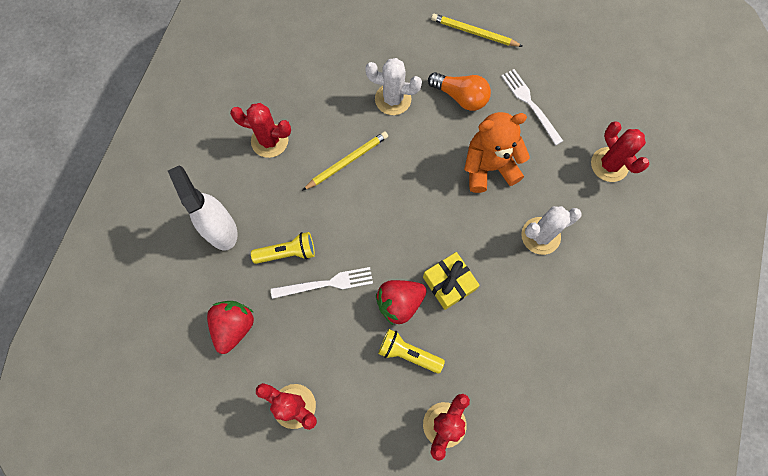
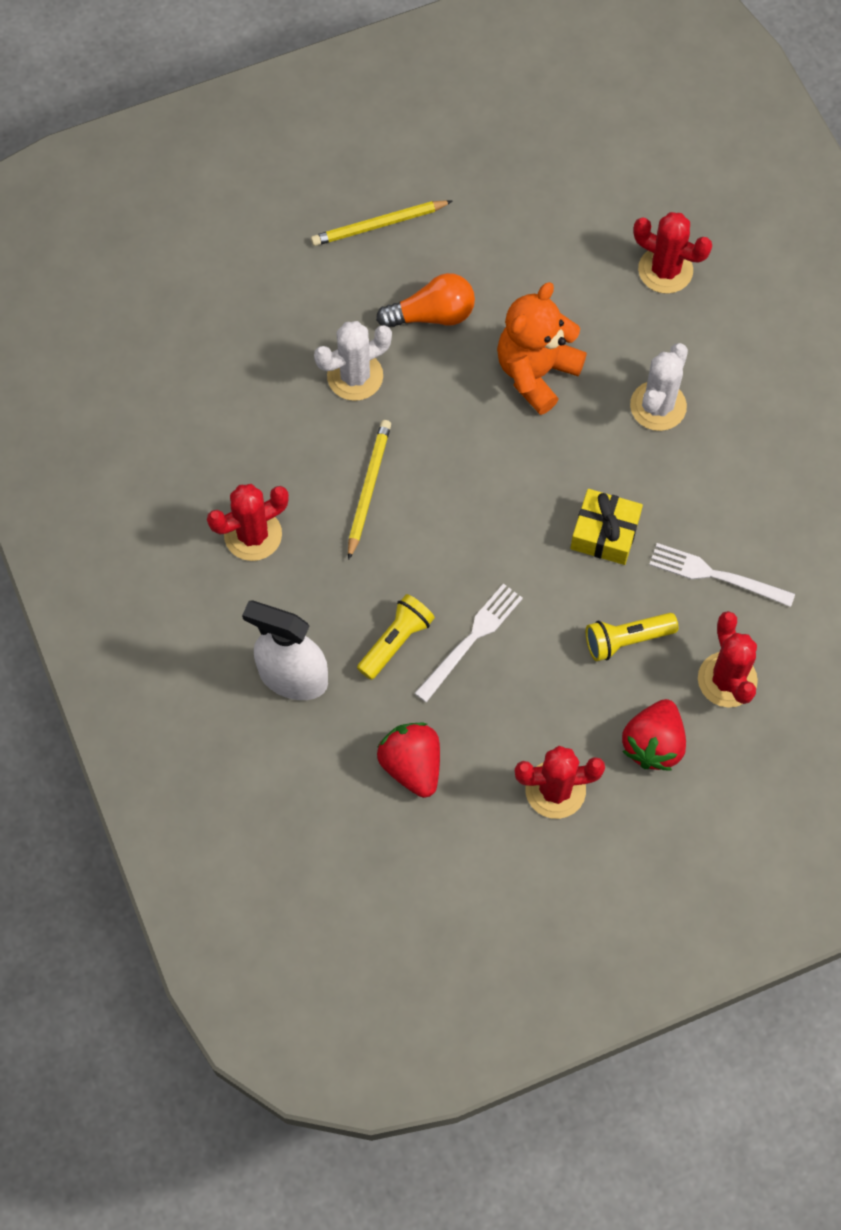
camera: 40 degrees left, 5 degrees down
red strawberry [376,280,427,325] -> red strawberry moved to [622,699,686,770]
white fork [501,69,563,145] -> white fork moved to [649,543,795,607]

